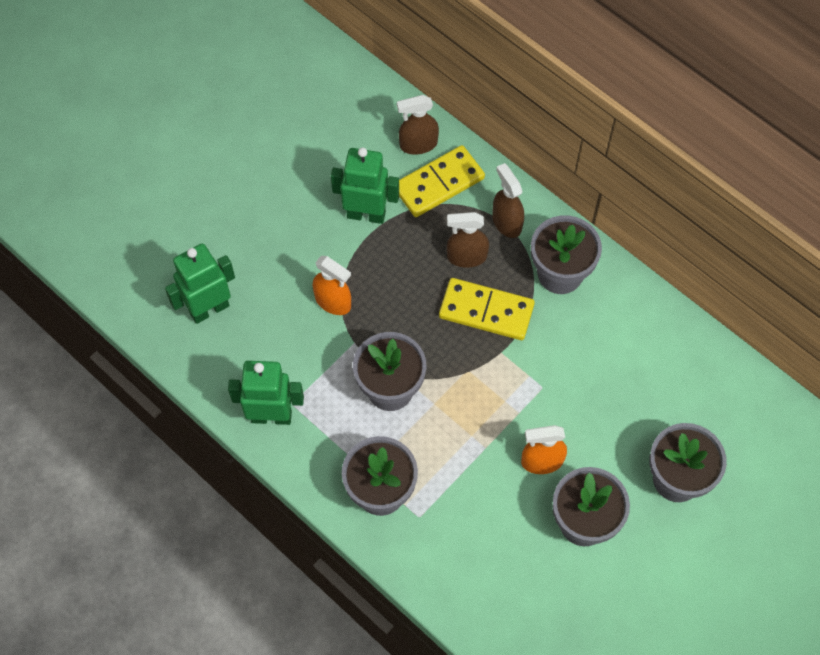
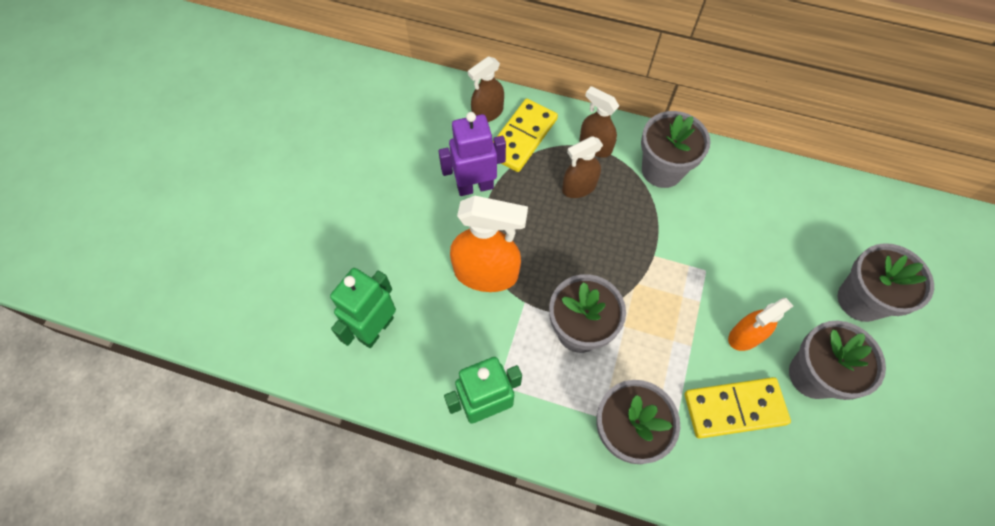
camera: 25 degrees left, 0 degrees up
orange spray bottle [313,256,351,315] -> orange spray bottle [450,196,528,292], size x1.63
green robot [331,147,399,224] -> purple robot [438,112,506,196]
yellow domino [439,278,535,340] -> yellow domino moved to [685,377,791,439]

